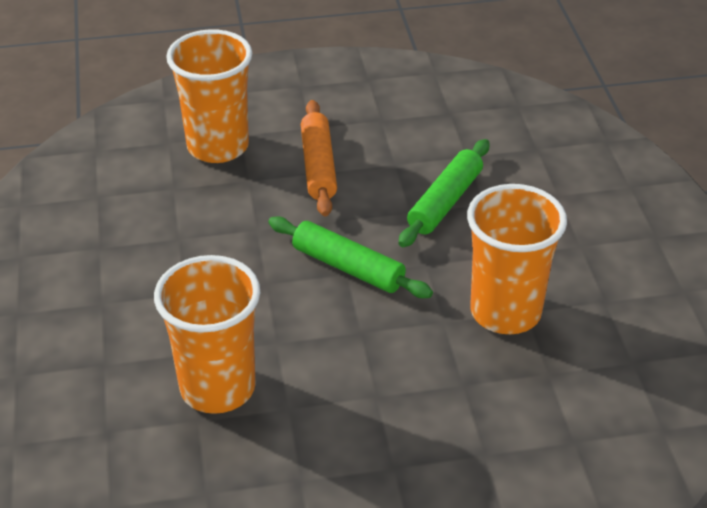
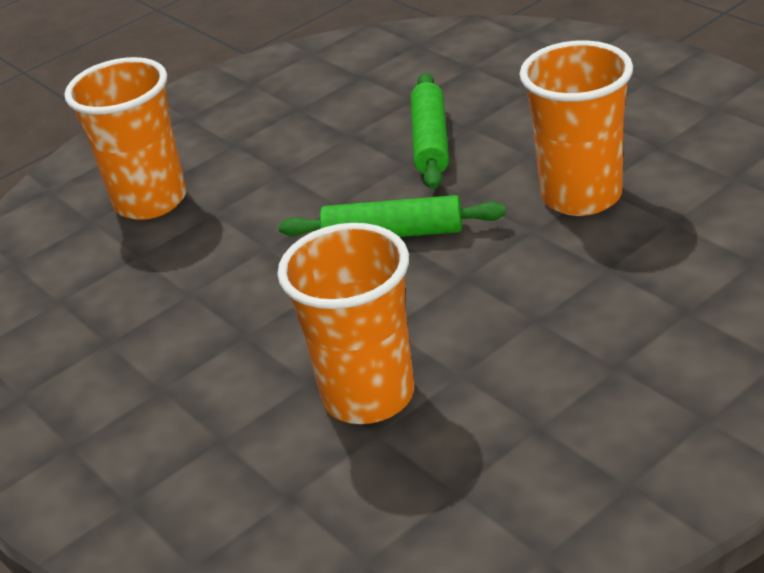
camera: 25 degrees left, 5 degrees down
orange rolling pin [301,100,337,216] -> none

